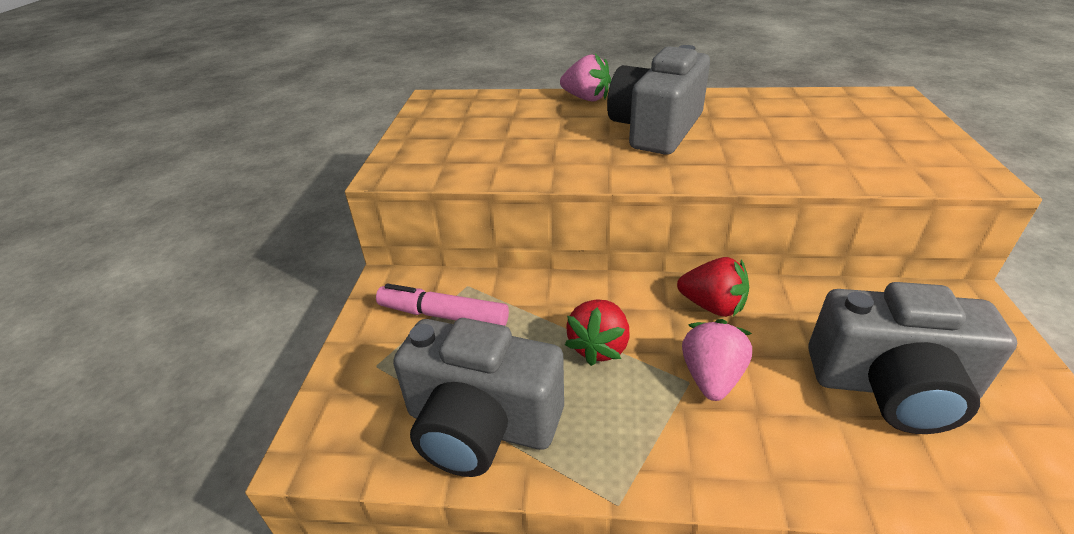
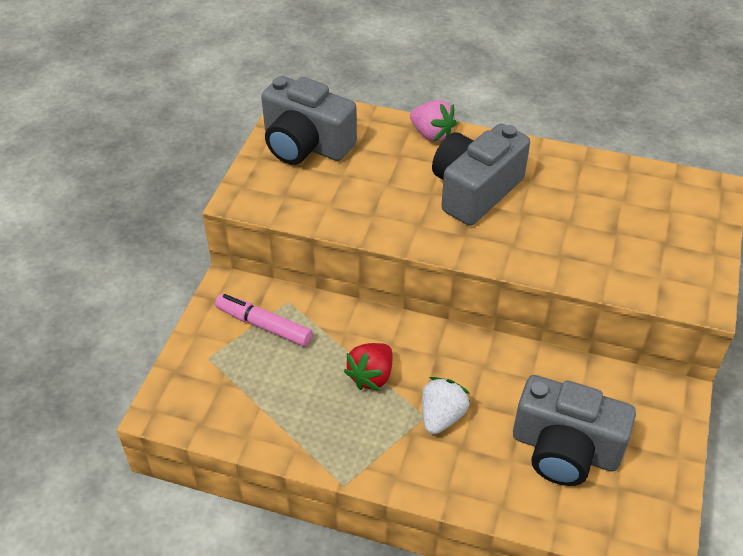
camera: 10 degrees right, 10 degrees up
grey camera [393,318,564,477] -> grey camera moved to [261,76,357,165]
red strawberry [677,257,749,317] -> none
pink strawberry [682,319,752,401] -> white strawberry [422,377,470,434]

